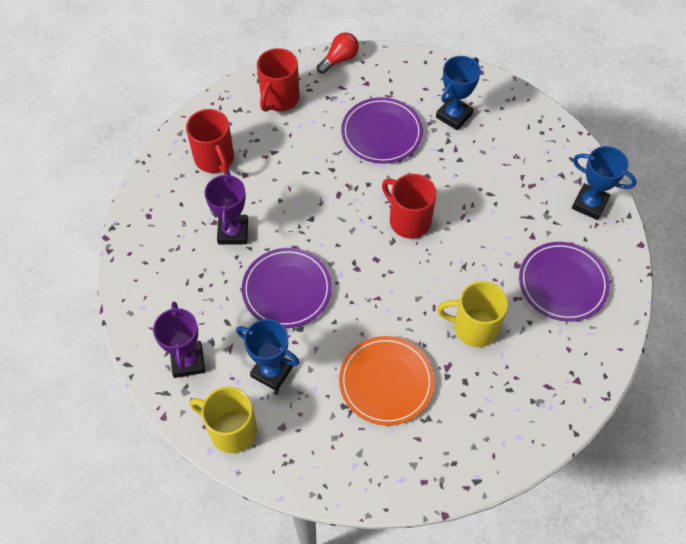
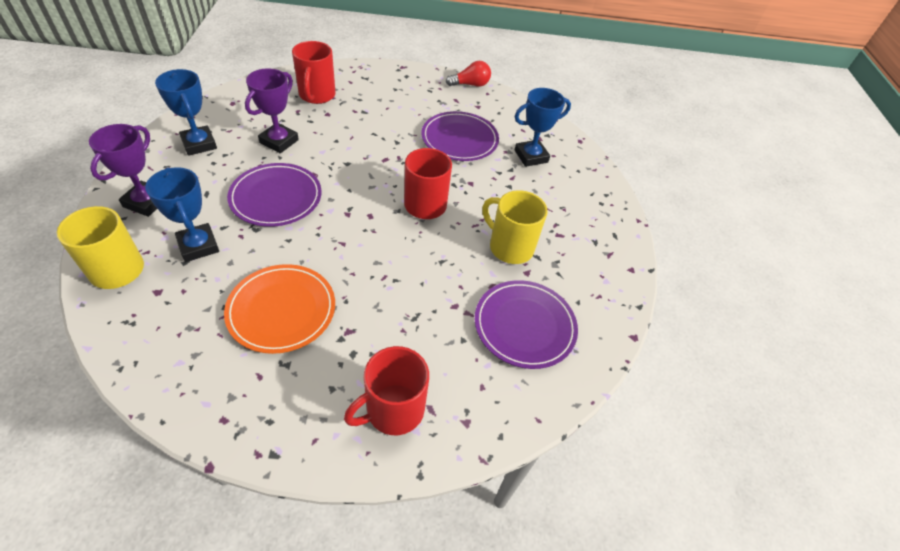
camera: 25 degrees right, 10 degrees down
red mug [257,48,300,112] -> red mug moved to [344,346,429,435]
yellow mug [437,281,508,347] -> yellow mug moved to [482,190,548,264]
blue trophy [572,146,637,220] -> blue trophy moved to [155,69,217,156]

